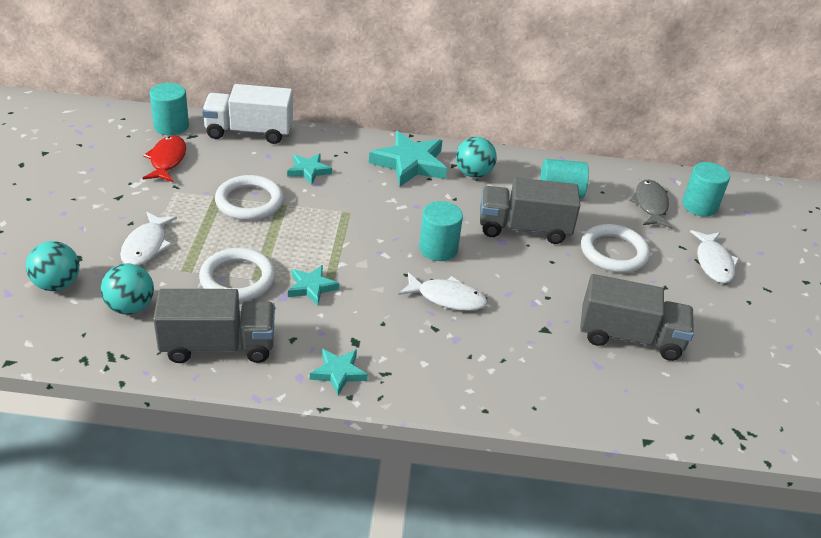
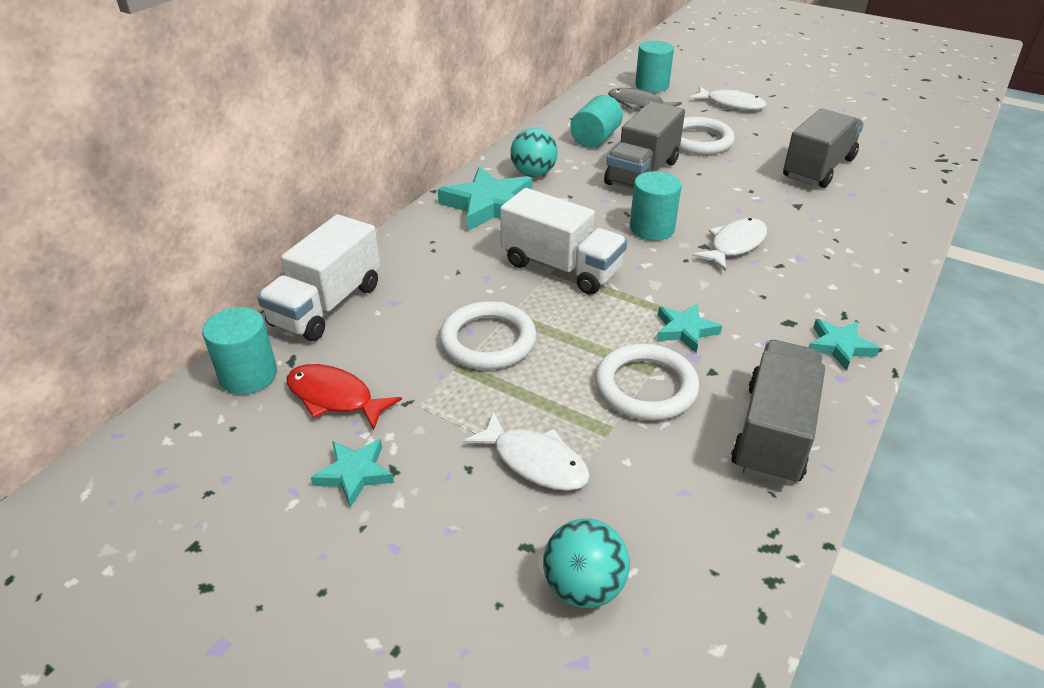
camera: 60 degrees left, 0 degrees up
turquoise ball [100,264,154,314] -> none
turquoise star [287,154,332,185] -> turquoise star moved to [310,439,394,508]
none -> white truck [500,188,627,295]

